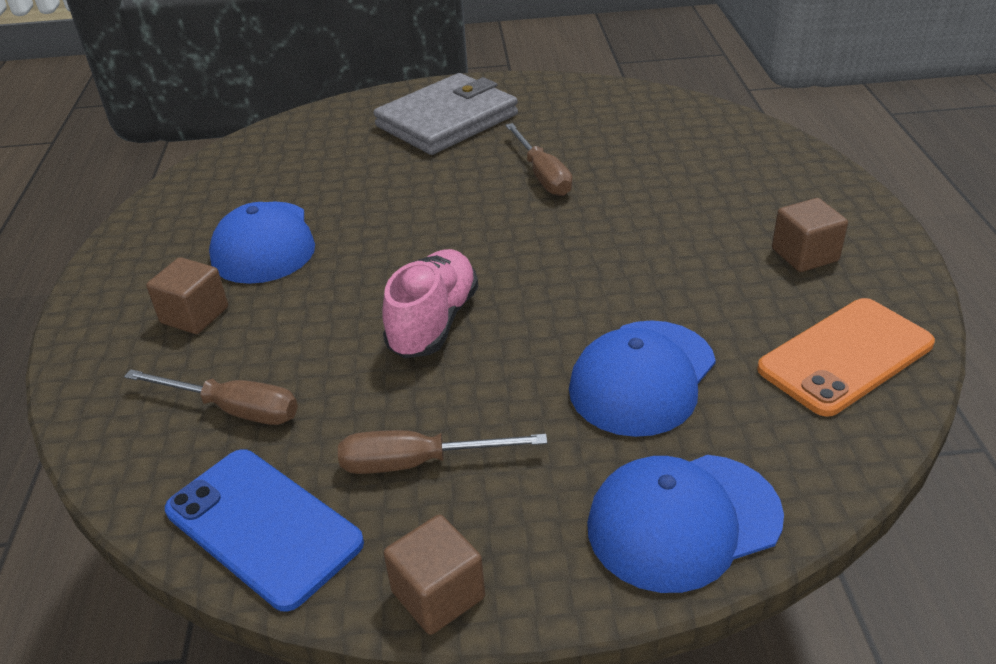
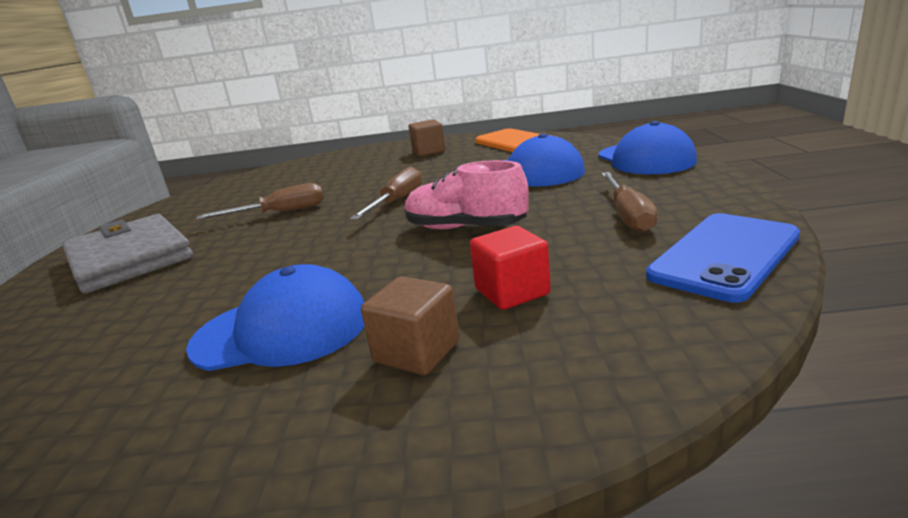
camera: 85 degrees left, 15 degrees down
brown screwdriver [124,369,298,425] -> brown screwdriver moved to [350,167,422,220]
brown cube [383,515,485,635] -> none
none -> red cube [470,226,551,310]

